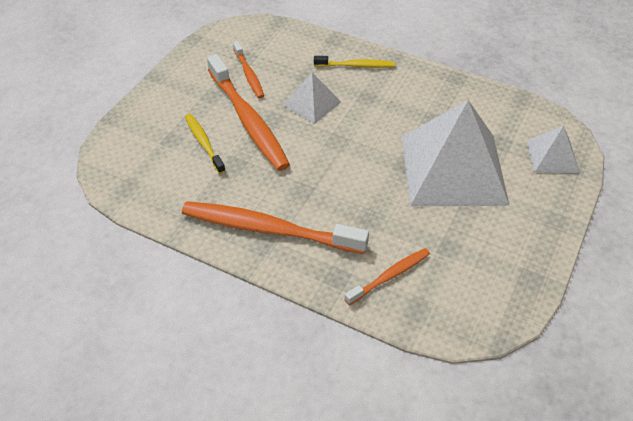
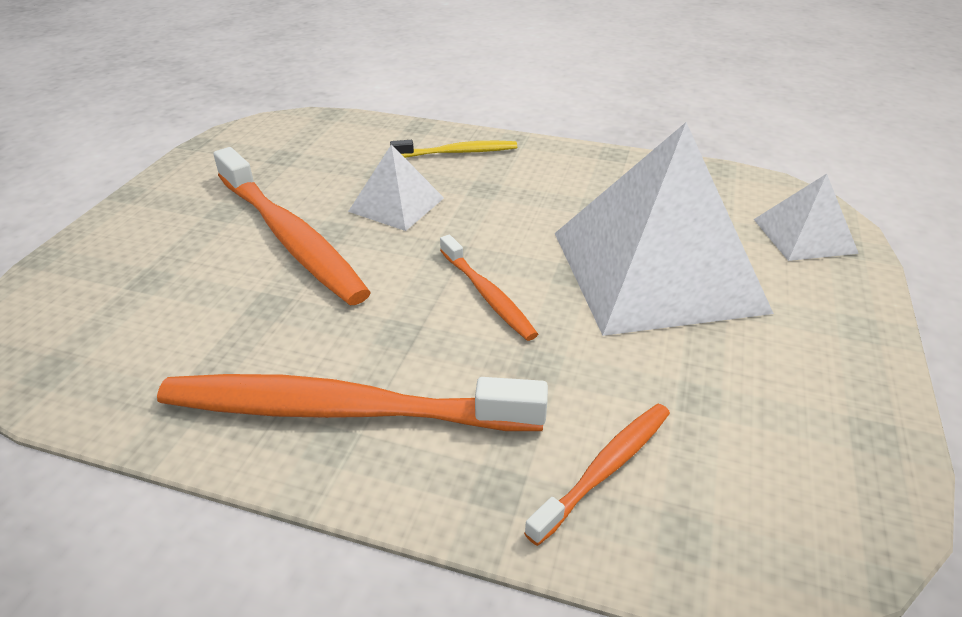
camera: 10 degrees left, 10 degrees down
yellow toothbrush [185,114,226,174] -> none
orange toothbrush [233,41,264,98] -> orange toothbrush moved to [440,234,538,341]

